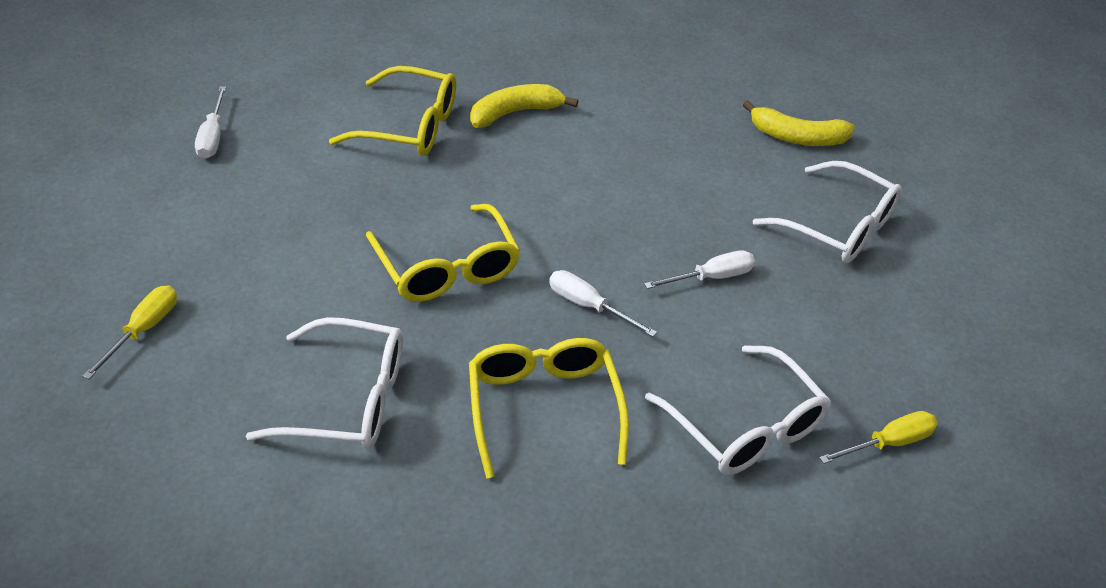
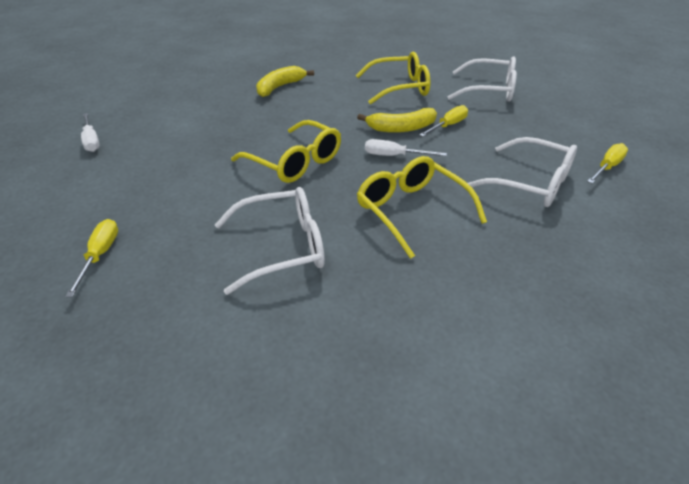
camera: 20 degrees left, 5 degrees down
yellow glasses [329,66,456,156] -> yellow glasses moved to [356,52,430,105]
white screwdriver [644,250,755,289] -> yellow screwdriver [419,105,468,137]
yellow banana [743,100,855,146] -> yellow banana moved to [357,108,437,133]

